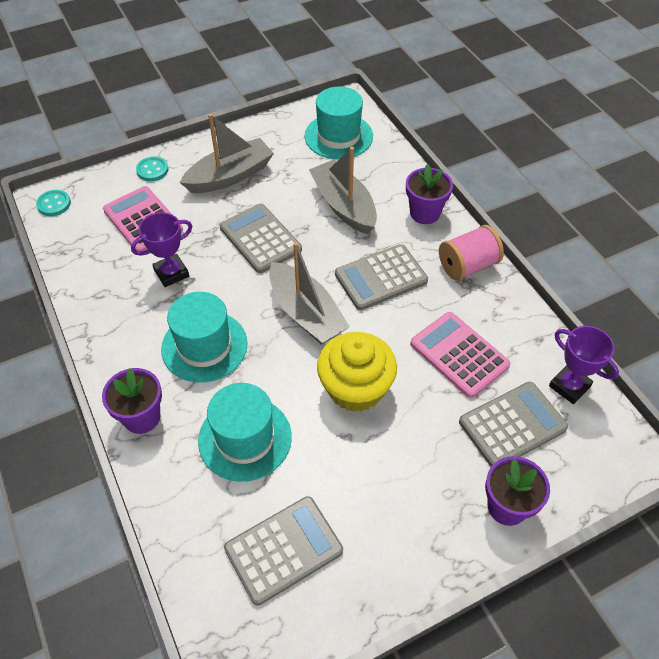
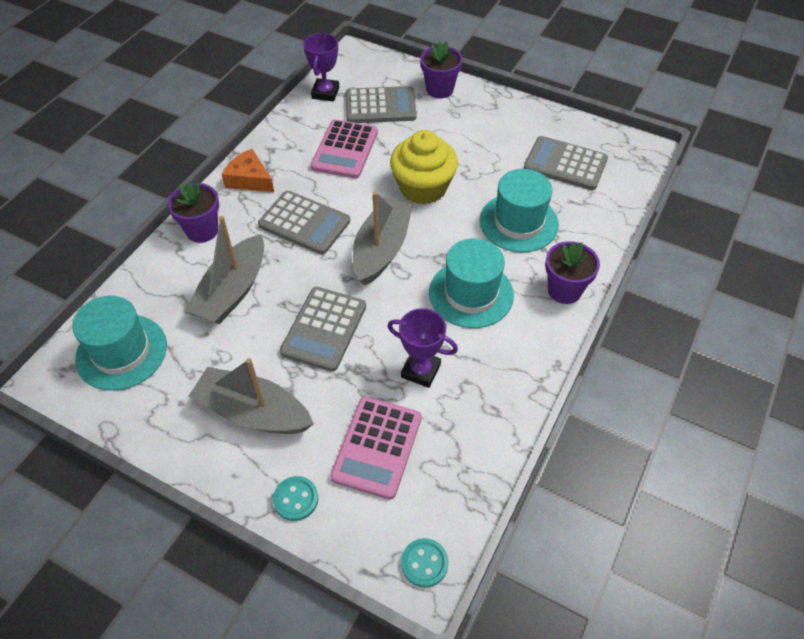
camera: 125 degrees left, 0 degrees up
pink spool [439,225,504,281] -> orange cheese [222,149,274,192]
grey calculator [459,382,568,467] -> grey calculator turned 150 degrees clockwise [346,86,417,123]

